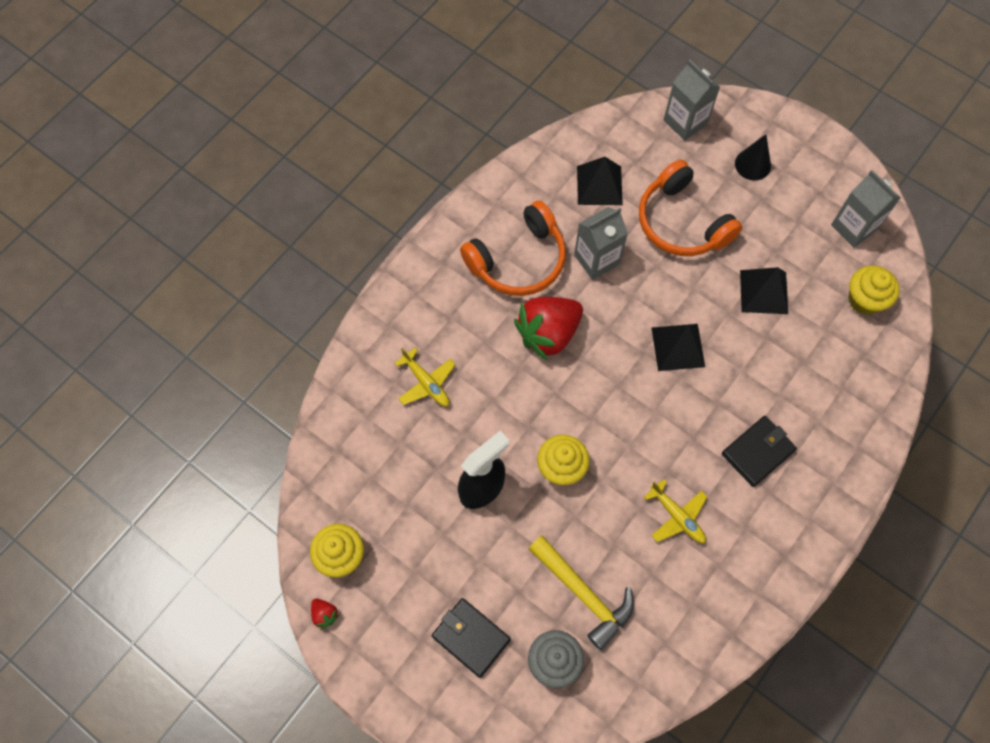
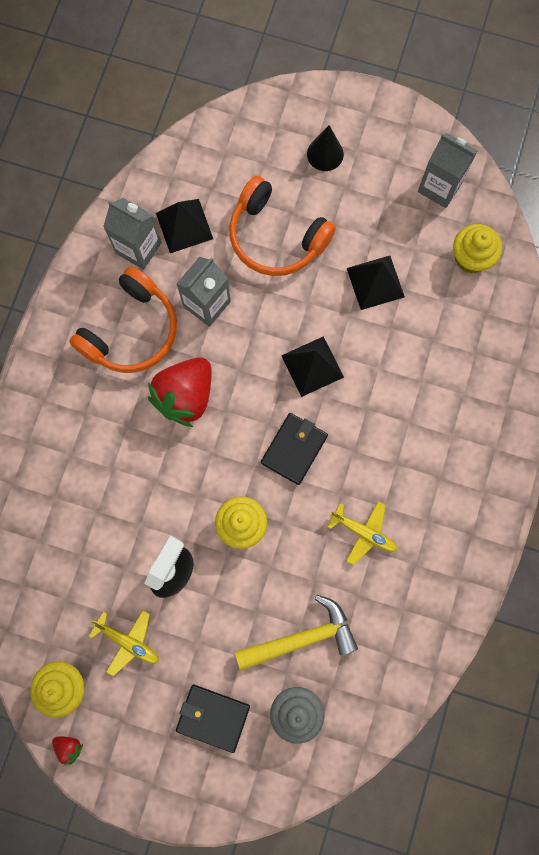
camera: 20 degrees left, 10 degrees up
yellow plane [394,348,456,407] -> yellow plane moved to [89,610,159,677]
yellow hammer [529,536,634,650] -> yellow hammer turned 45 degrees counterclockwise [235,595,358,671]
grey carton [664,59,720,141] -> grey carton moved to [103,198,162,270]
black wallet [722,416,797,487] -> black wallet moved to [261,413,328,485]

